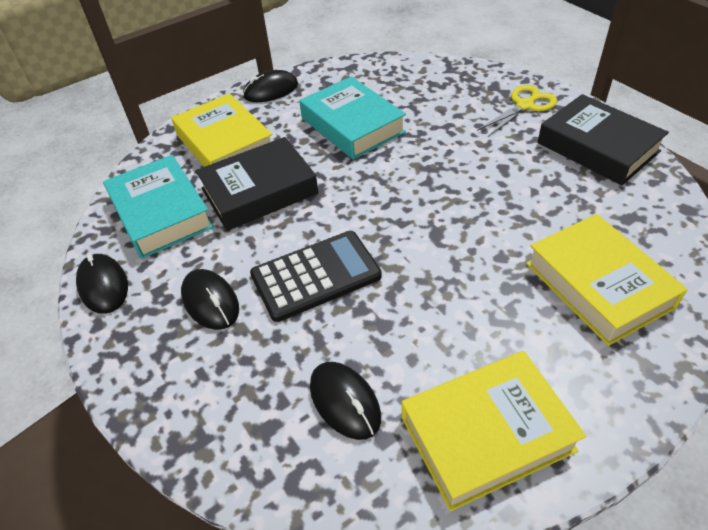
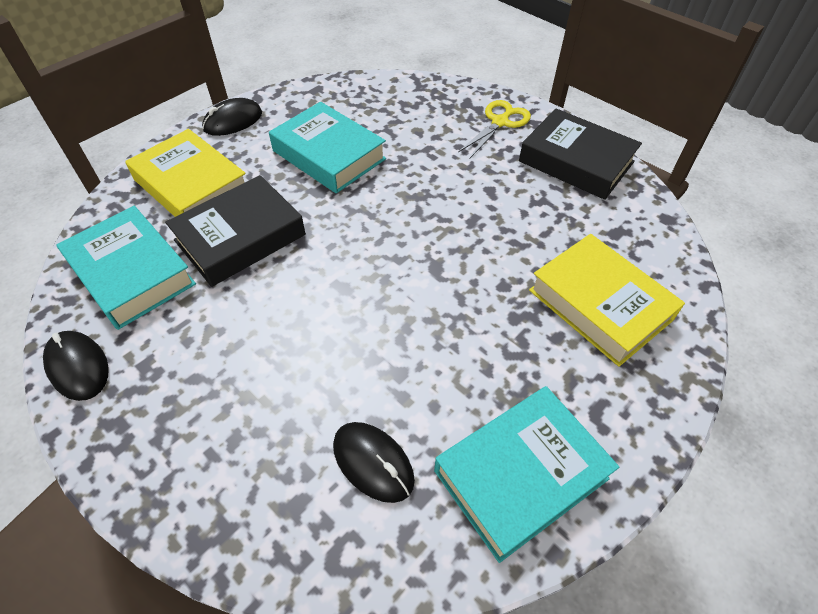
camera: 15 degrees left, 5 degrees up
black mouse [181,269,239,330] -> none
black calculator [250,231,382,322] -> none
yellow book [402,351,586,511] -> turquoise book [434,386,619,563]

